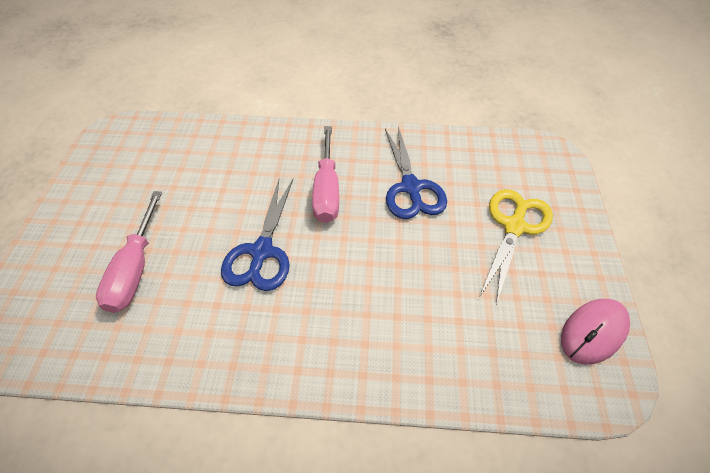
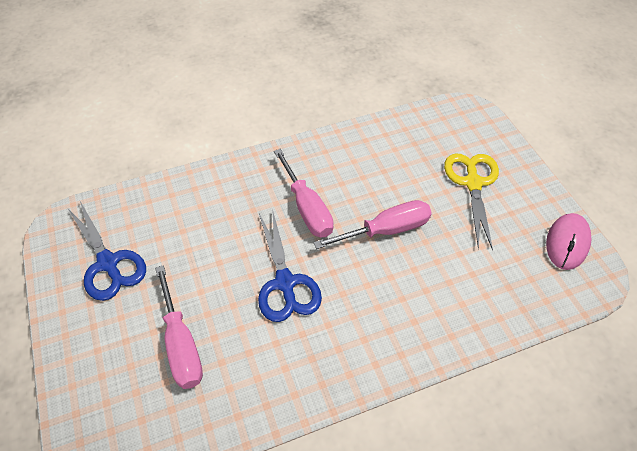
camera: 25 degrees left, 0 degrees up
blue scissors [385,127,447,219] -> blue scissors moved to [68,201,146,301]
none -> pink screwdriver [314,200,432,249]

